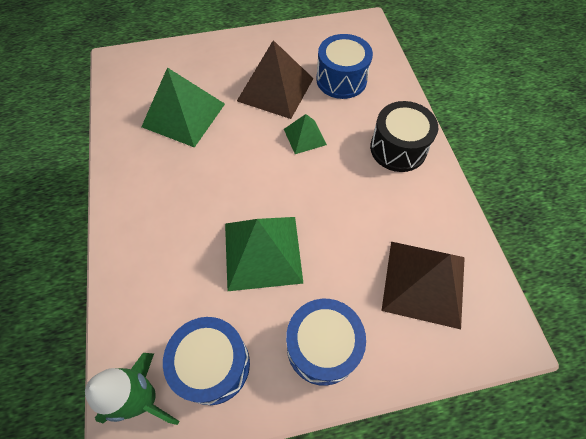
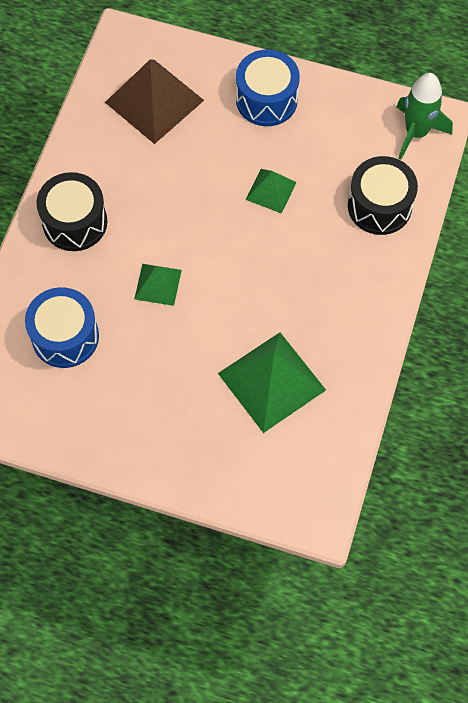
camera: 150 degrees left, 5 degrees up
blue drum [163,317,250,405] -> none
green pyramid [225,217,303,291] -> green pyramid [246,169,297,214], size x0.54
brown pyramid [237,40,314,119] -> none
none -> black drum [348,156,418,235]

